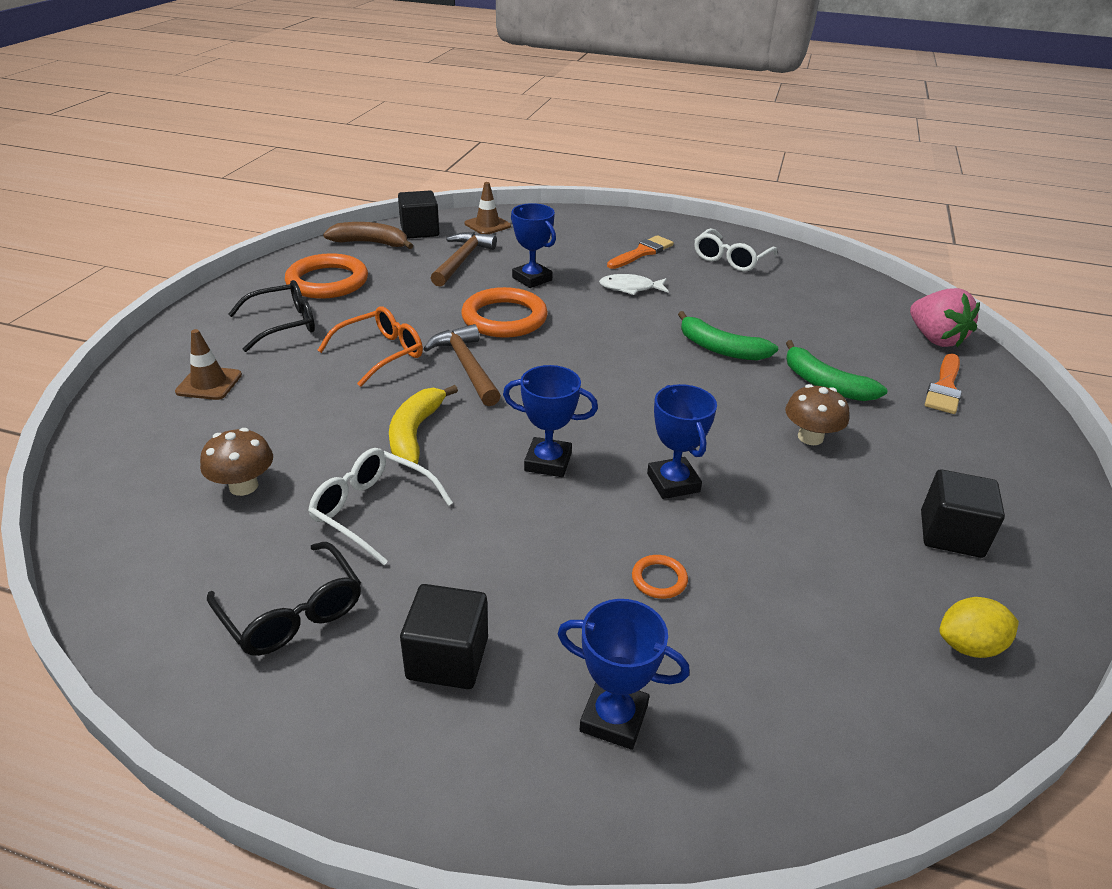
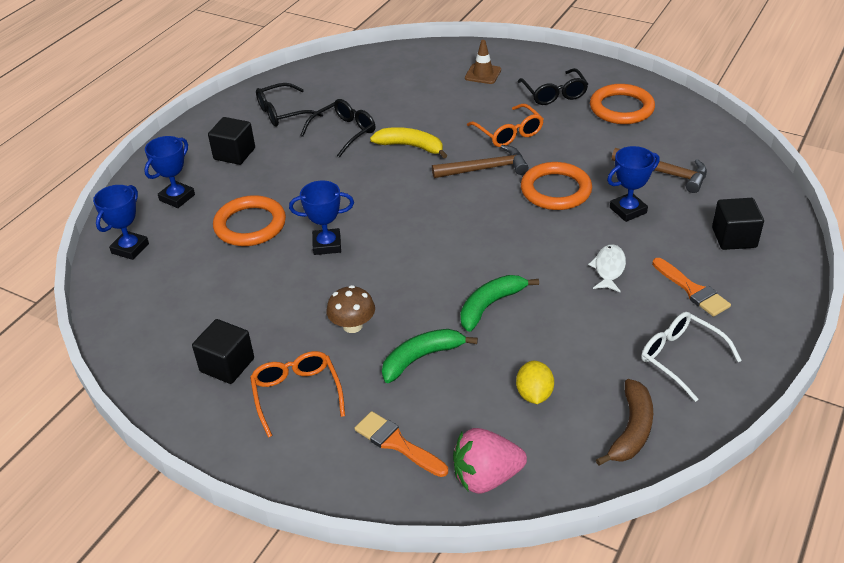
camera: 105 degrees right, 5 degrees up
brown mushroom [200,428,273,496] -> none
white glasses [308,448,453,565] -> black glasses [300,99,376,158]
brown banana [323,222,413,249] -> brown banana moved to [596,379,653,466]
black cube [398,190,439,239] -> black cube moved to [712,198,764,250]
brown traffic cone [465,182,511,234] -> none
blue trophy [503,365,598,477] -> blue trophy moved to [93,185,149,260]
orange ring [632,555,688,599] -> orange ring [213,195,286,246], size x2.28
yellow lemon [939,597,1019,658] -> yellow lemon moved to [516,361,554,404]
none -> orange glasses [250,351,345,437]

